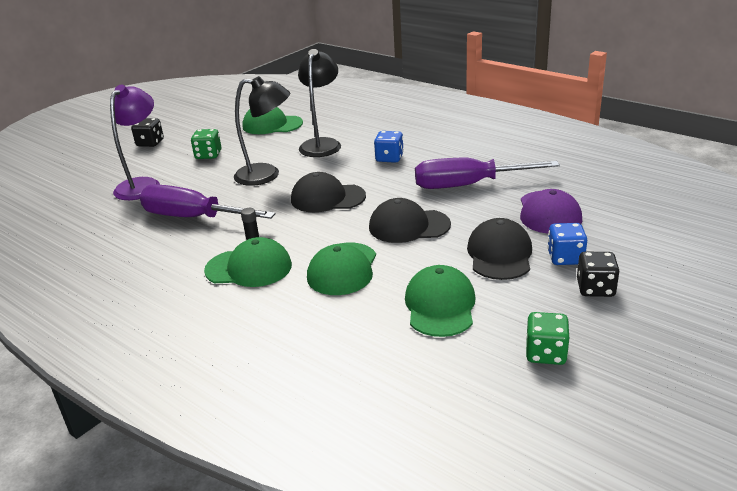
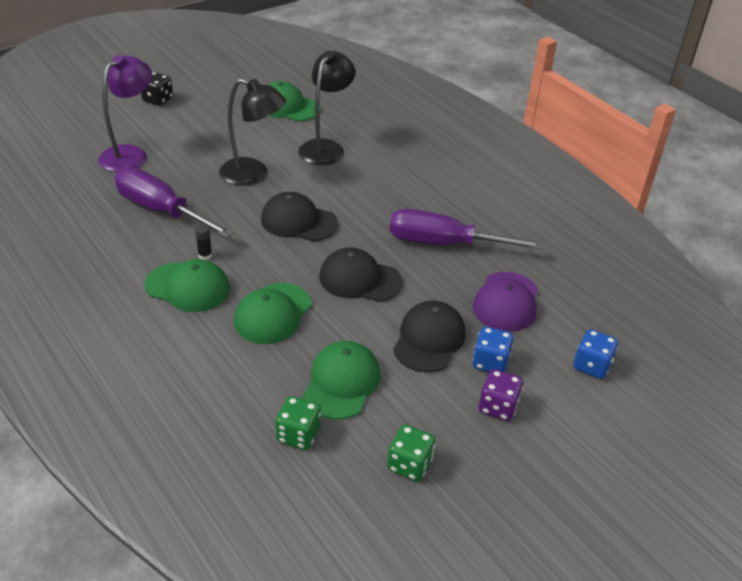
camera: 10 degrees right, 10 degrees up
green dice [191,129,222,159] -> green dice moved to [275,396,321,450]
blue dice [374,131,404,163] -> blue dice moved to [573,329,618,379]
black dice [577,252,620,297] -> purple dice [479,369,523,421]

